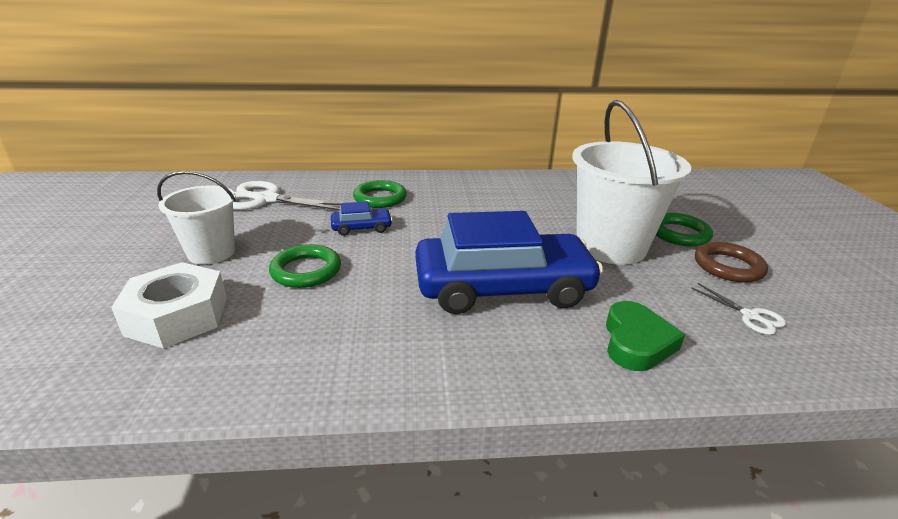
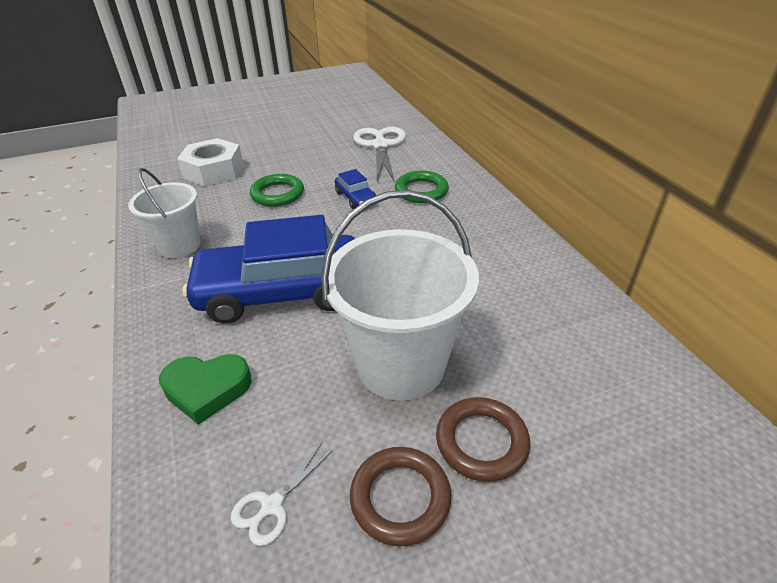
camera: 75 degrees right, 10 degrees up
white bucket [157,171,236,265] -> white bucket moved to [128,168,200,258]
blue car [415,211,603,314] -> blue car turned 105 degrees clockwise [182,215,355,324]
green ring [656,213,713,247] -> brown ring [436,397,530,482]

